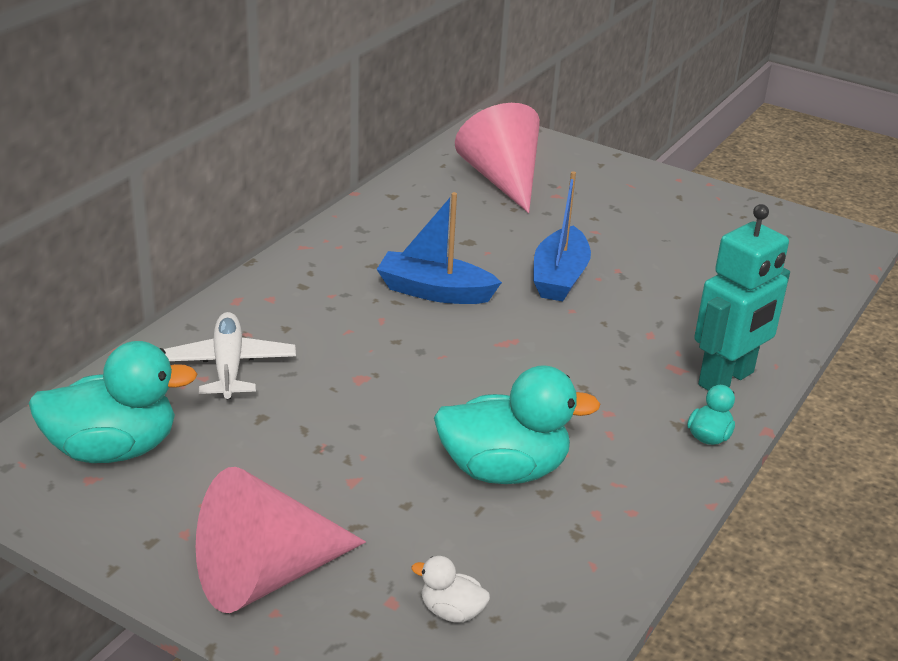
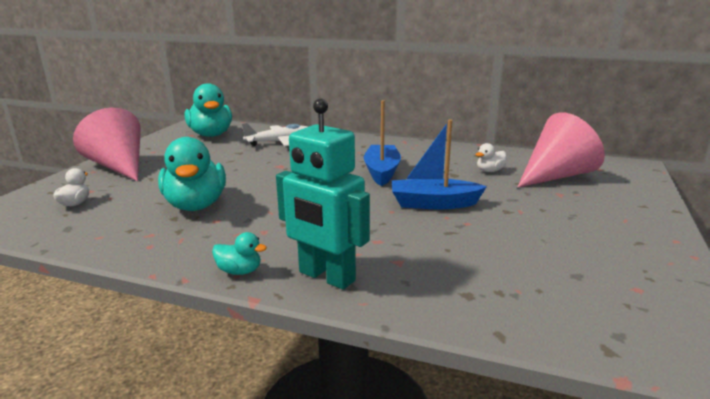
camera: 80 degrees right, 10 degrees down
none -> white duck [475,143,507,172]

